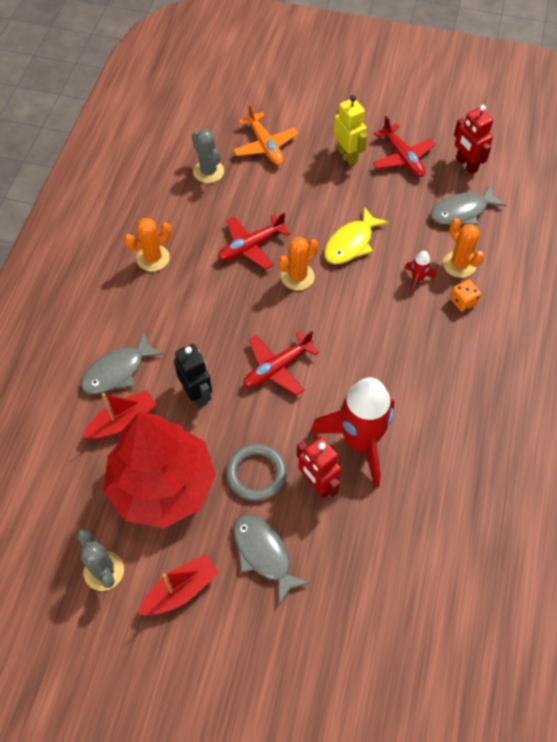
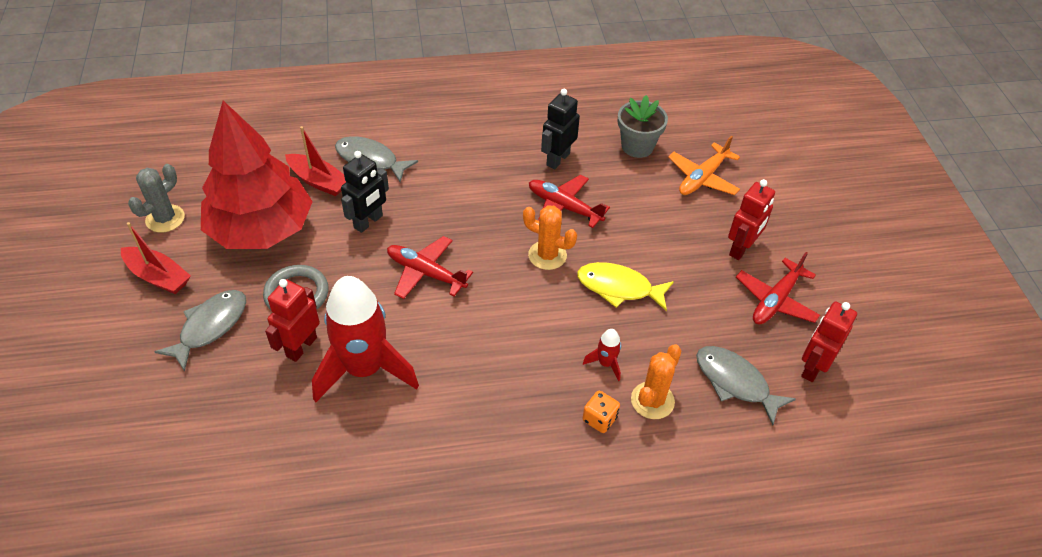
camera: 65 degrees right, 10 degrees down
orange cactus [124,218,172,272] -> none
grey cactus [192,129,224,183] -> grey flower pot [618,95,668,158]
yellow robot [333,95,367,165] -> red robot [728,179,775,260]
none -> black robot [541,89,580,169]

